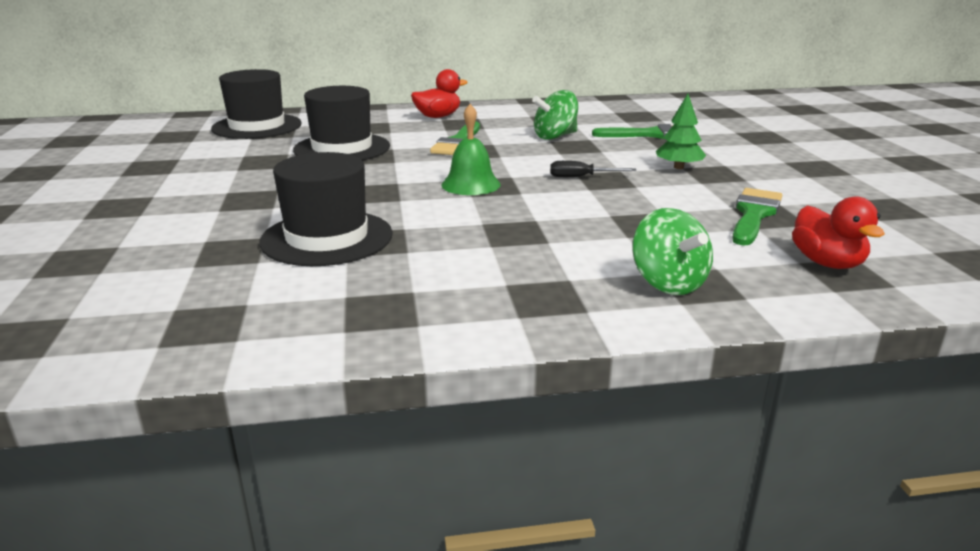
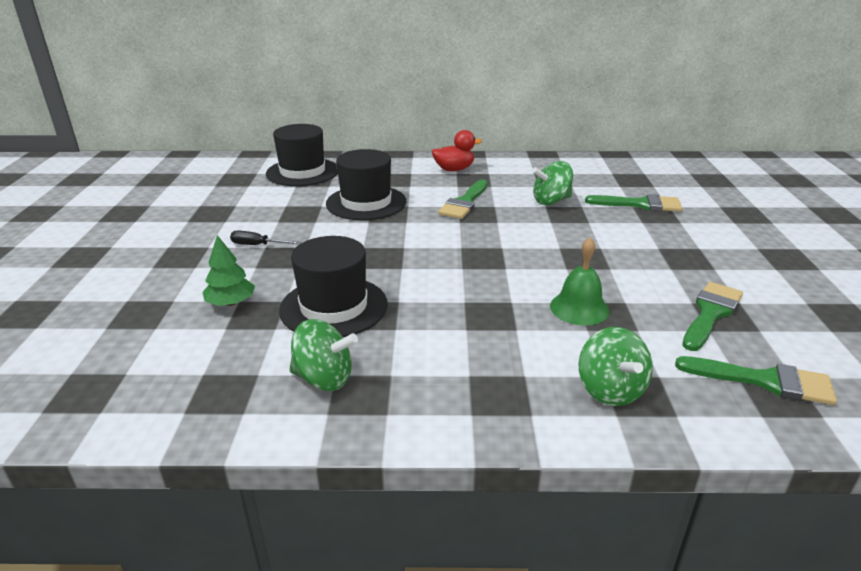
camera: 10 degrees right, 5 degrees up
green bell [442,104,501,195] -> green bell moved to [550,237,610,326]
black screwdriver [550,161,636,177] -> black screwdriver moved to [230,230,301,245]
green tree [656,94,706,169] -> green tree moved to [202,235,255,306]
red duck [792,196,884,269] -> green brush [675,356,837,405]
none -> green spinning top [290,319,358,391]

